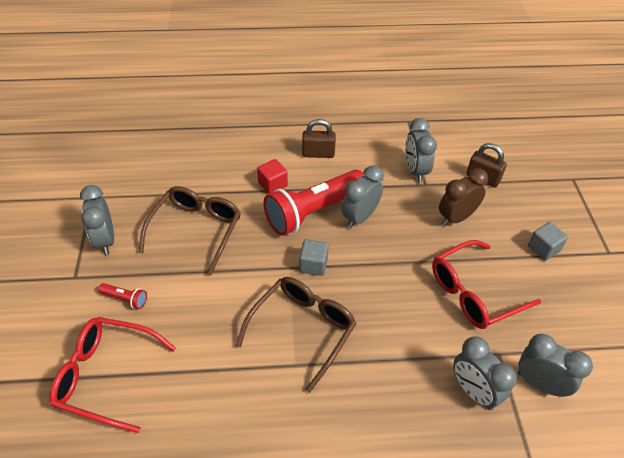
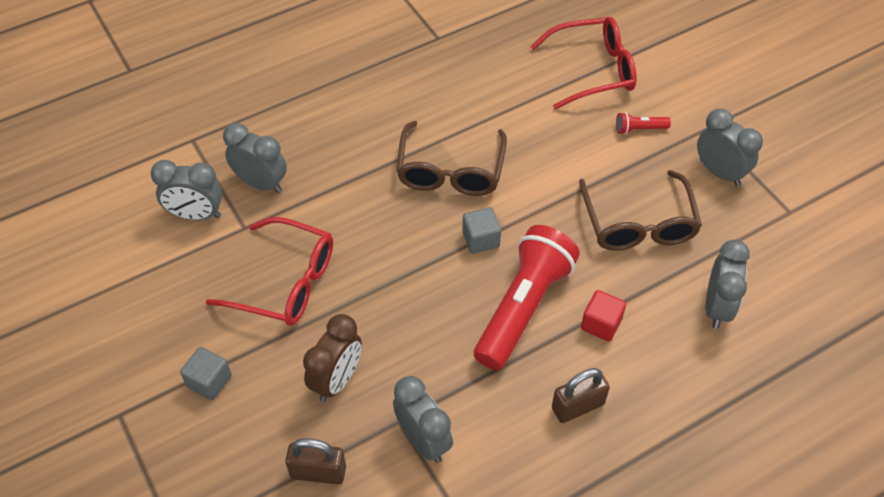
camera: 155 degrees right, 5 degrees up
grey clock [342,165,384,228] -> grey clock moved to [706,239,750,329]
red glasses [432,240,541,329] -> red glasses turned 75 degrees clockwise [206,217,333,326]

